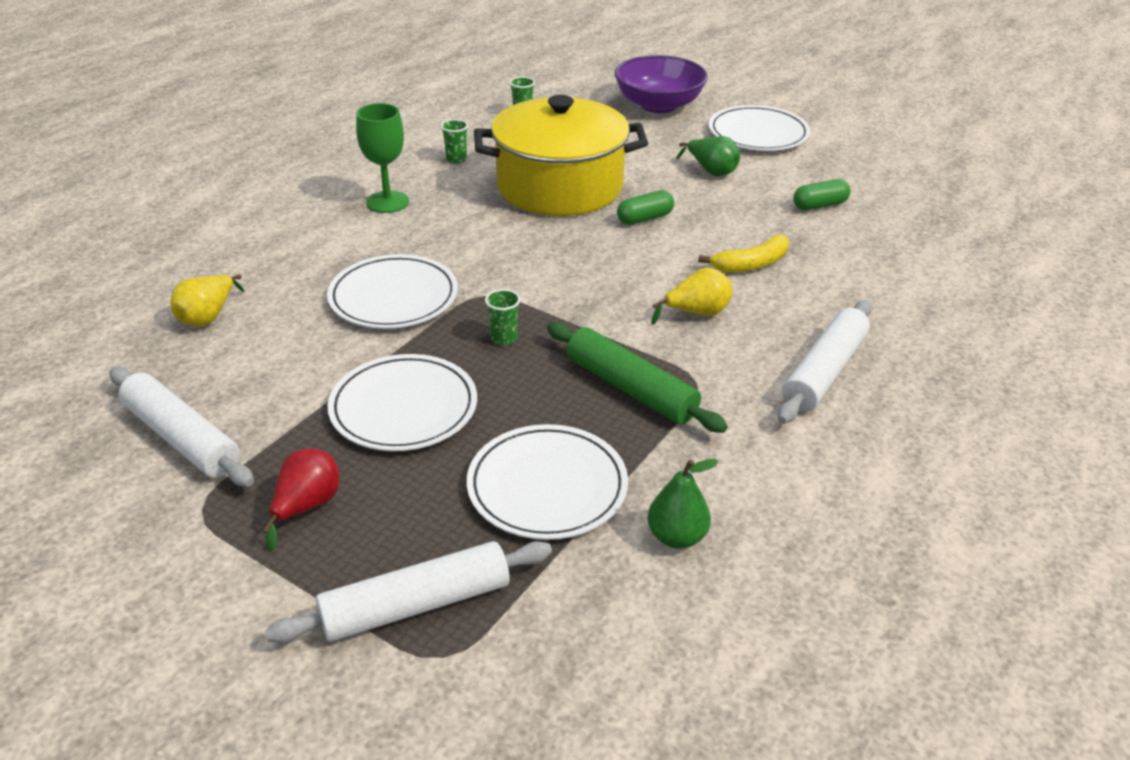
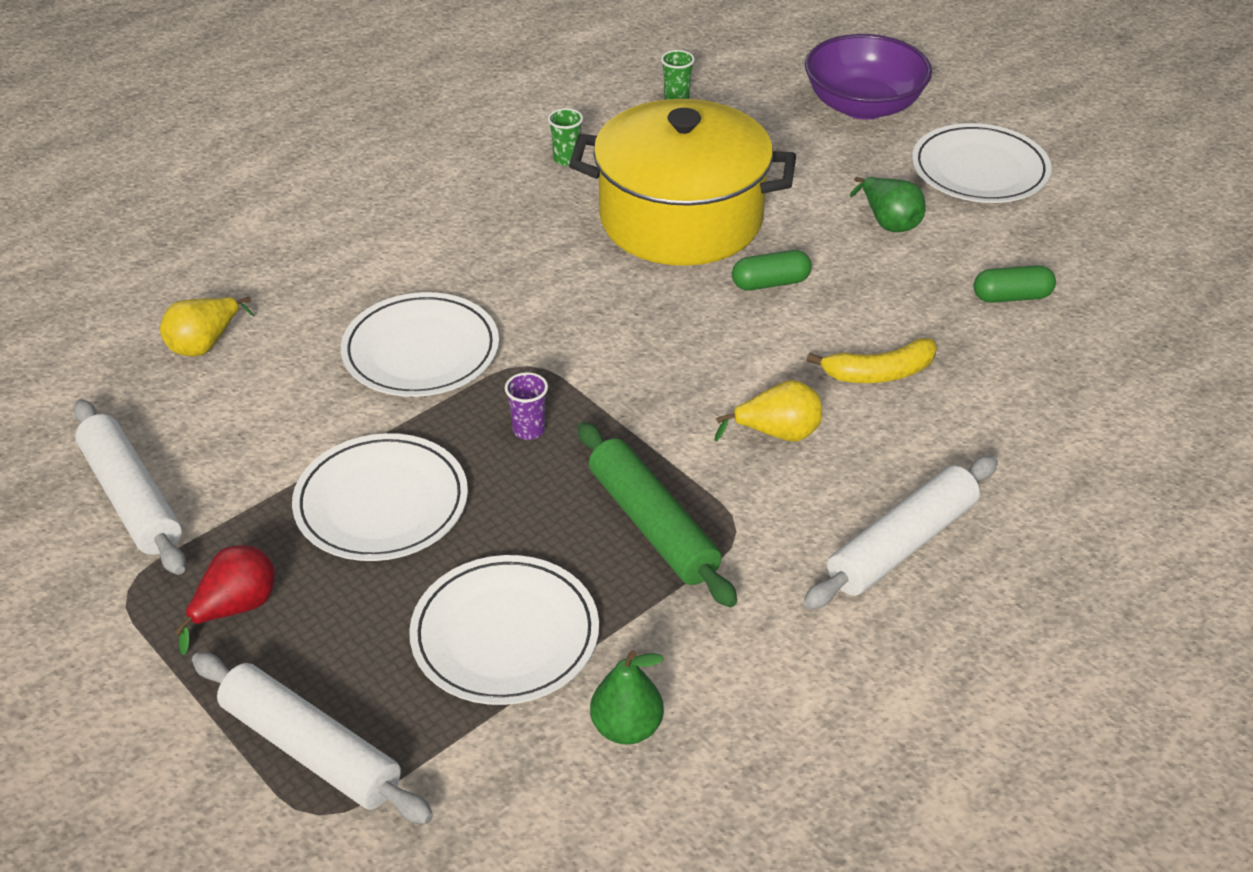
camera: 15 degrees right, 5 degrees up
white rolling pin [265,541,552,643] -> white rolling pin turned 45 degrees clockwise [192,652,433,824]
green goblet [356,103,409,213] -> none
green cup [485,289,520,346] -> purple cup [505,372,548,440]

